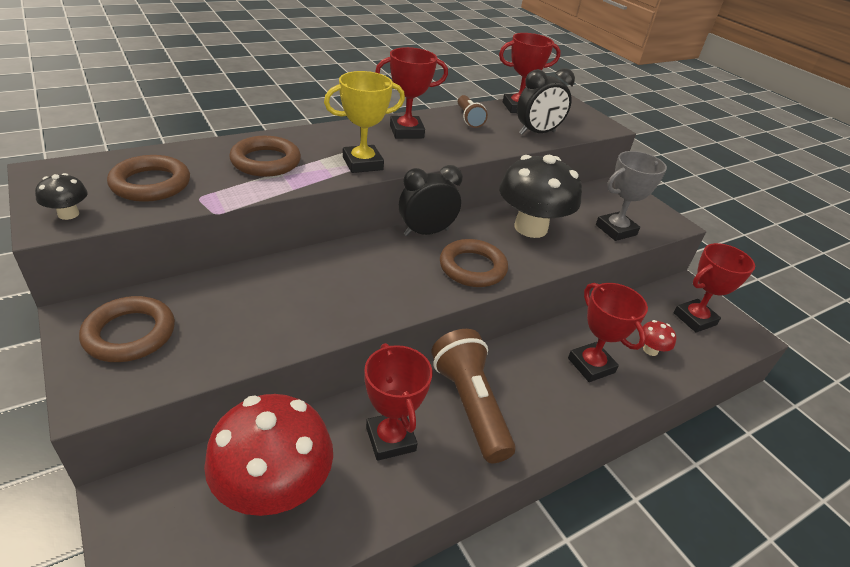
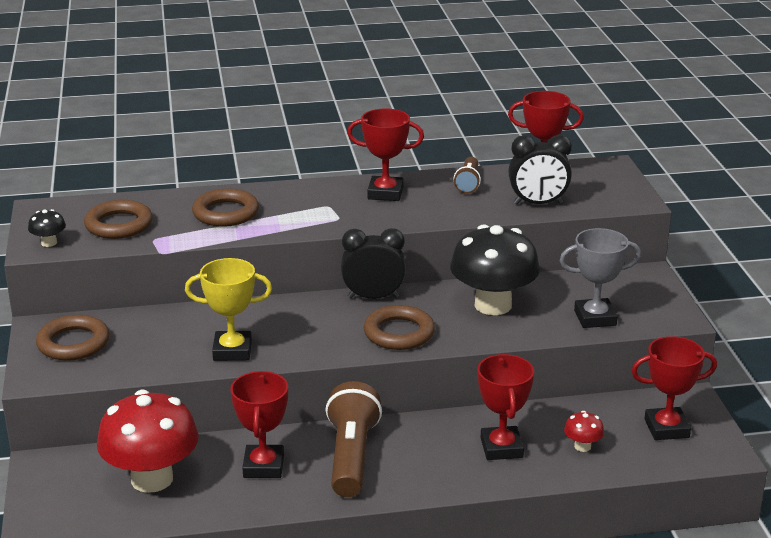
camera: 25 degrees right, 10 degrees down
yellow trophy [324,71,405,173] -> yellow trophy moved to [185,258,272,361]

